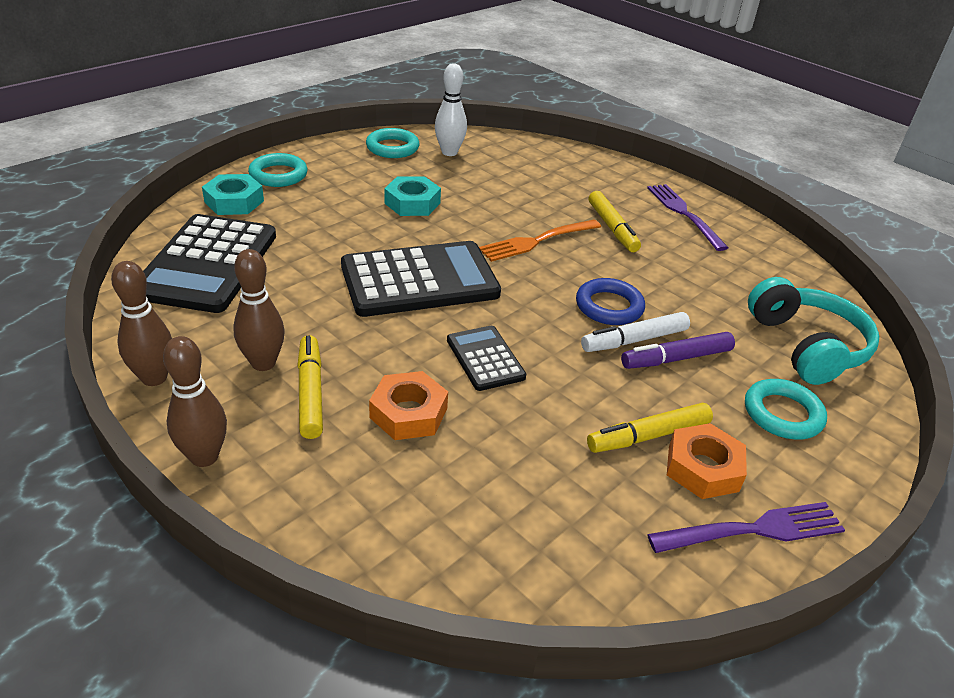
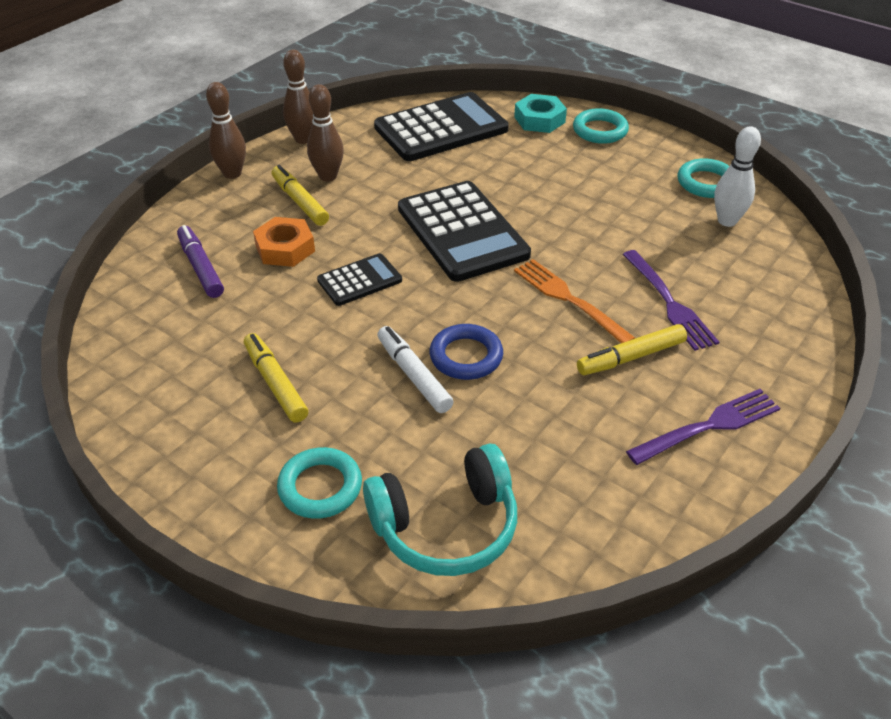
camera: 85 degrees right, 5 degrees up
black calculator [143,214,276,313] -> black calculator turned 150 degrees clockwise [374,92,509,161]
yellow marker [297,335,323,439] -> yellow marker turned 105 degrees counterclockwise [271,165,329,226]
turquoise nut [384,176,441,216] -> none
purple marker [621,332,735,369] -> purple marker moved to [177,225,224,298]
purple fork [647,502,845,553] -> purple fork moved to [622,250,719,351]
orange nut [667,423,747,499] -> none

